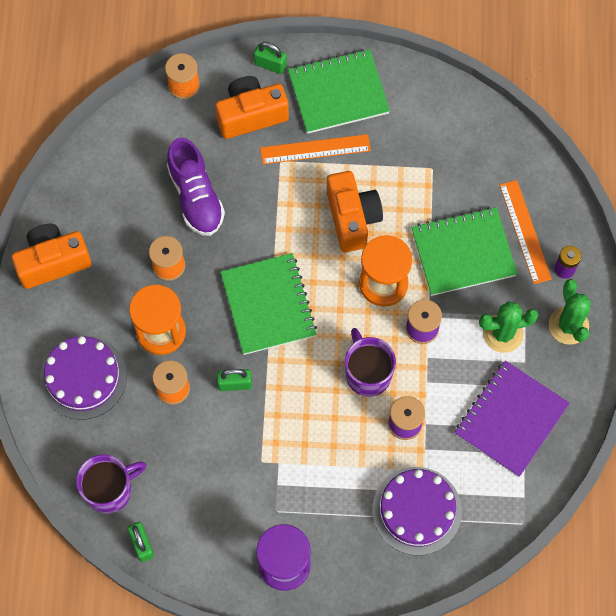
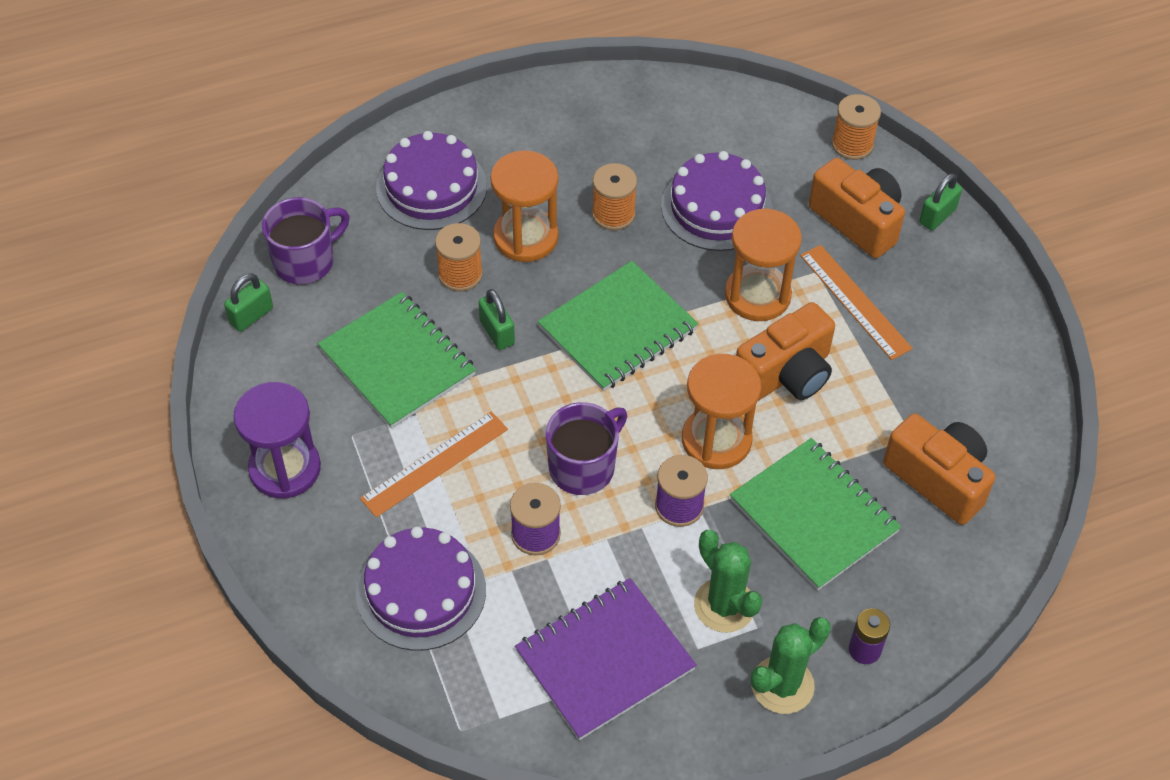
camera: 65 degrees right, 15 degrees down
orange camera [12,224,92,289] -> orange camera moved to [883,413,995,525]
purple mug [76,454,146,514] -> purple mug turned 75 degrees counterclockwise [262,197,350,285]
purple shoe [167,138,225,236] -> purple cake [661,151,773,251]
green padlock [254,42,287,74] -> green padlock turned 45 degrees clockwise [919,173,962,231]
green notebook [288,49,390,134] -> green notebook moved to [318,292,476,429]
purple notebook [455,361,570,477] -> purple notebook turned 45 degrees counterclockwise [515,578,697,740]
orange ruler [500,180,552,284] -> orange ruler moved to [360,411,508,517]
none -> orange hourglass [725,208,802,321]

